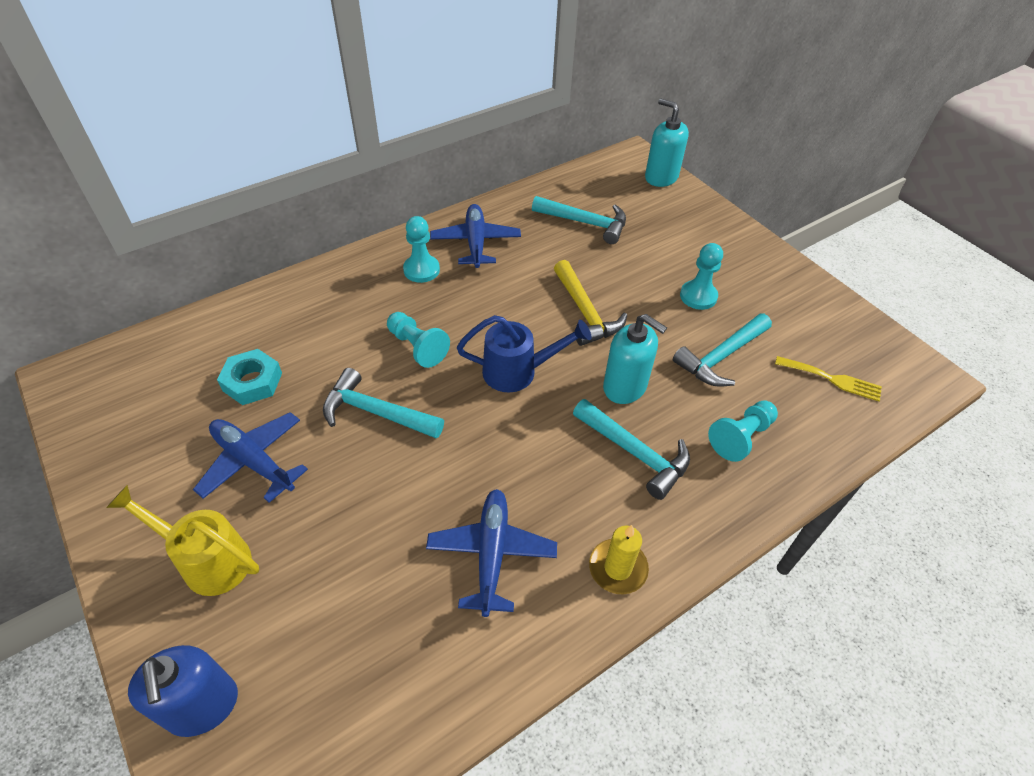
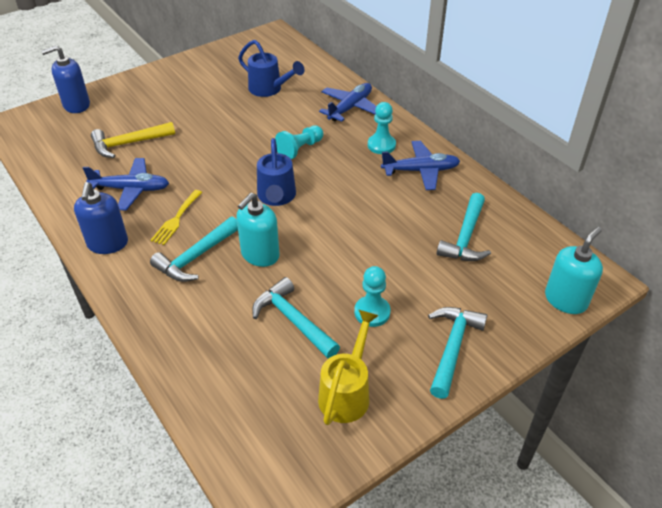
camera: 90 degrees right, 5 degrees down
yellow watering can [106,485,259,596] -> yellow watering can moved to [318,310,379,425]
blue plane [193,412,308,503] -> blue plane moved to [319,83,376,122]
turquoise nut [217,349,282,405] -> blue watering can [238,40,305,97]
turquoise hammer [323,368,444,439] -> turquoise hammer moved to [428,307,488,399]
yellow hammer [554,260,627,346] -> yellow hammer moved to [91,122,175,158]
yellow candle [589,525,649,594] -> blue soap dispenser [74,182,128,254]
turquoise pawn [708,400,778,462] -> none
yellow fork [775,356,882,401] -> yellow fork moved to [150,190,202,245]

